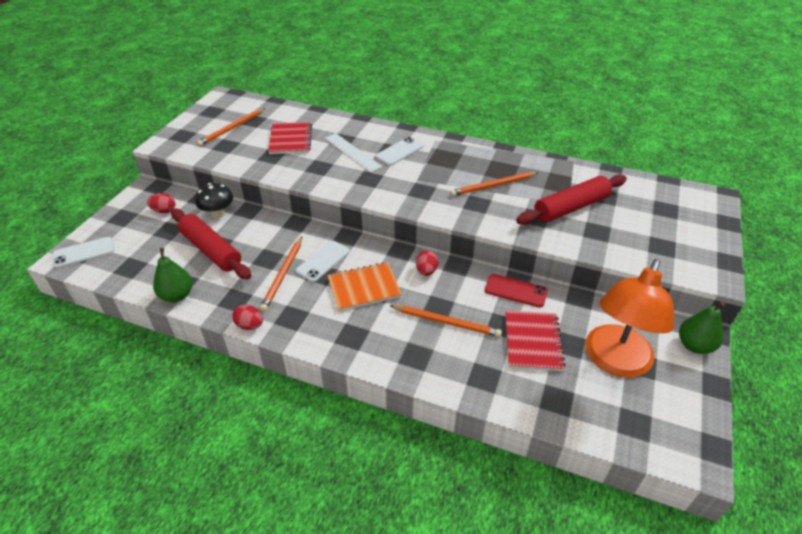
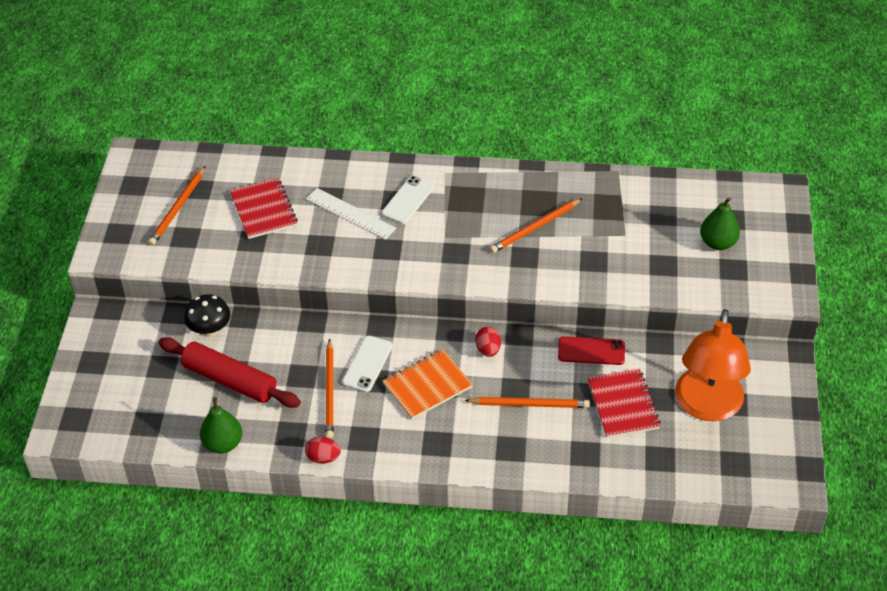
camera: 15 degrees left, 5 degrees up
white phone [53,237,114,268] -> none
red egg [147,193,175,213] -> none
red rolling pin [516,174,627,225] -> none
green pear [679,302,725,354] -> green pear moved to [700,197,740,250]

